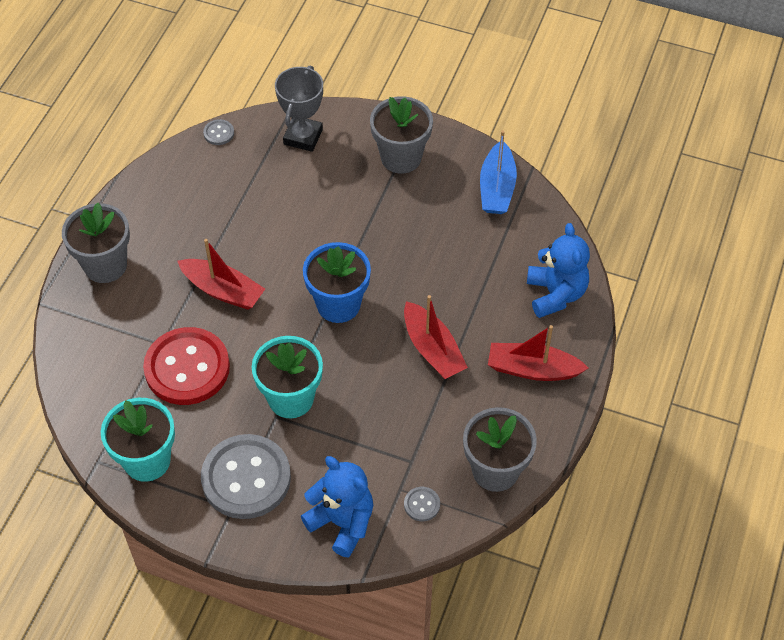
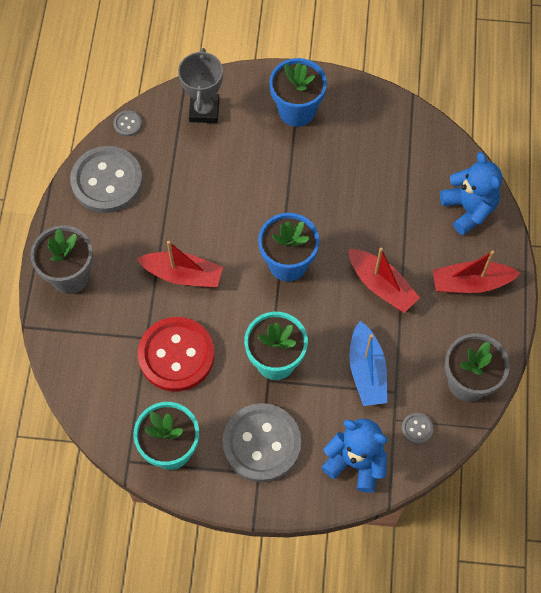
camera: 15 degrees left, 10 degrees up
grey flower pot [370,96,433,174] -> blue flower pot [269,58,327,127]
blue boat [480,130,517,214] -> blue boat moved to [349,321,387,406]
none -> grey button [70,146,143,213]

